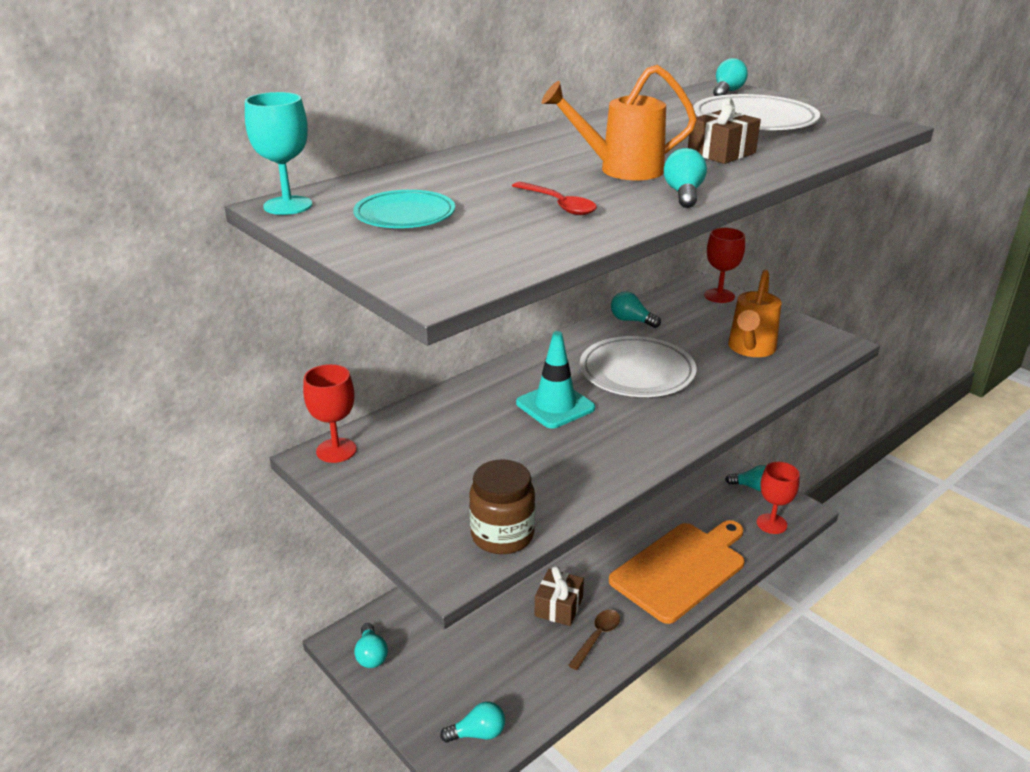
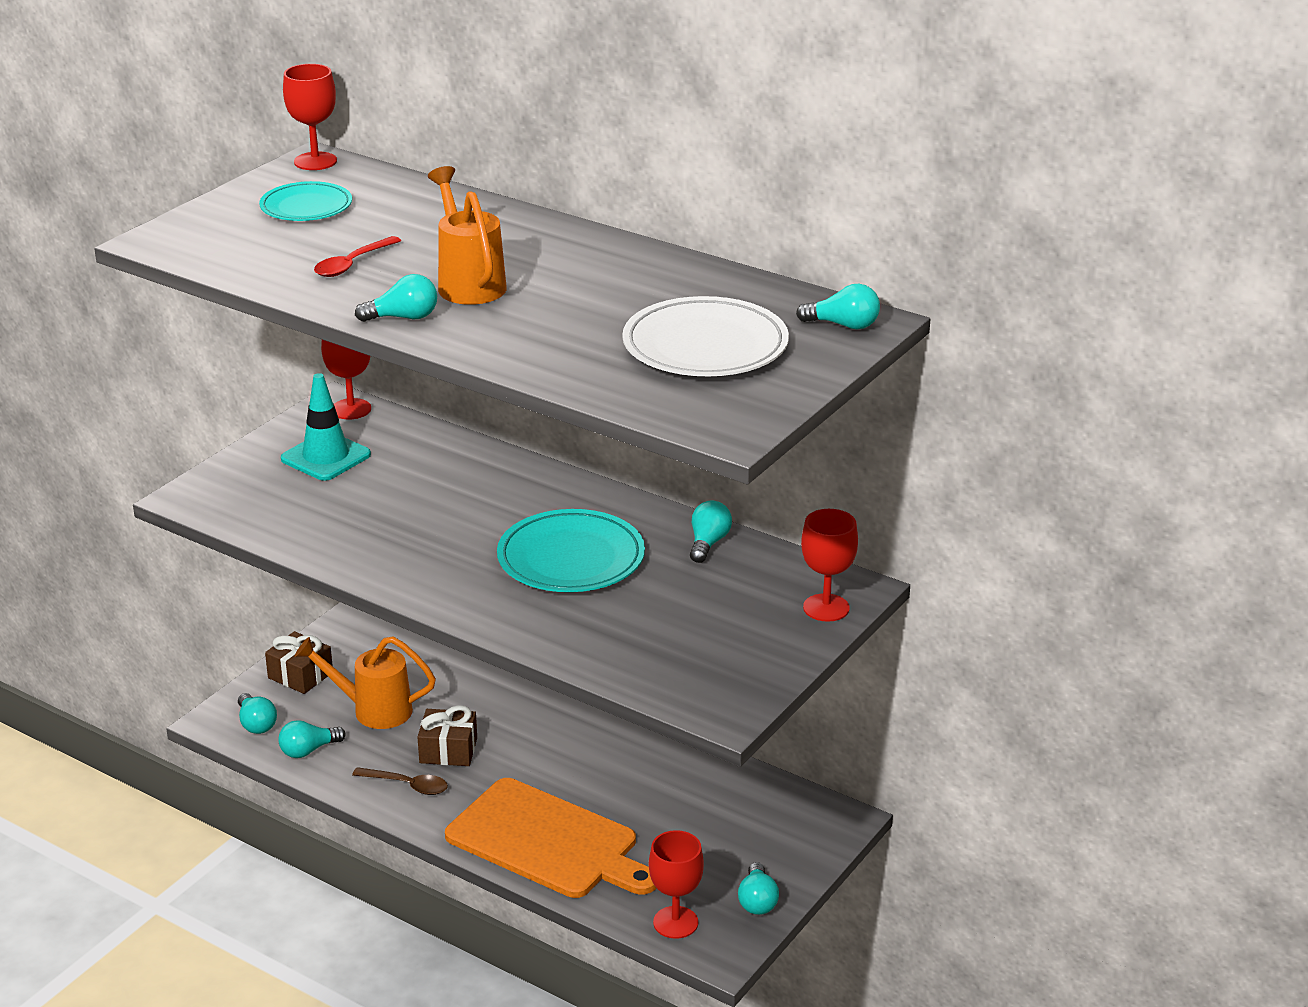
camera: 75 degrees right, 0 degrees up
turquoise goblet [245,92,312,215] -> red goblet [283,64,337,170]
turquoise light bulb [354,623,388,668] -> turquoise light bulb moved to [278,720,346,758]
brown jar [469,459,535,554] -> none
turquoise traffic cone [516,331,595,428] -> turquoise traffic cone moved to [281,373,371,481]
white plate [580,336,696,397] -> turquoise plate [497,509,645,592]
brown gift [688,98,761,164] -> brown gift moved to [265,631,333,694]
orange watering can [728,270,782,357] -> orange watering can moved to [295,636,436,729]

